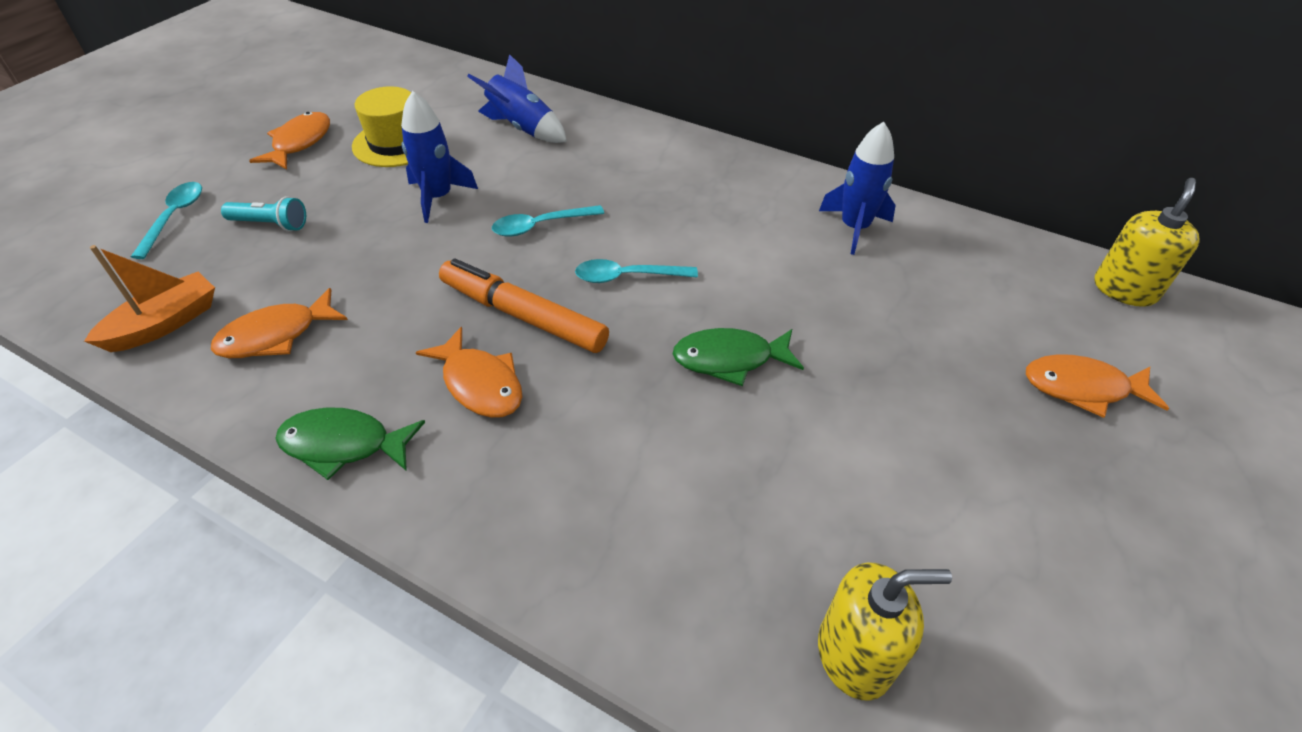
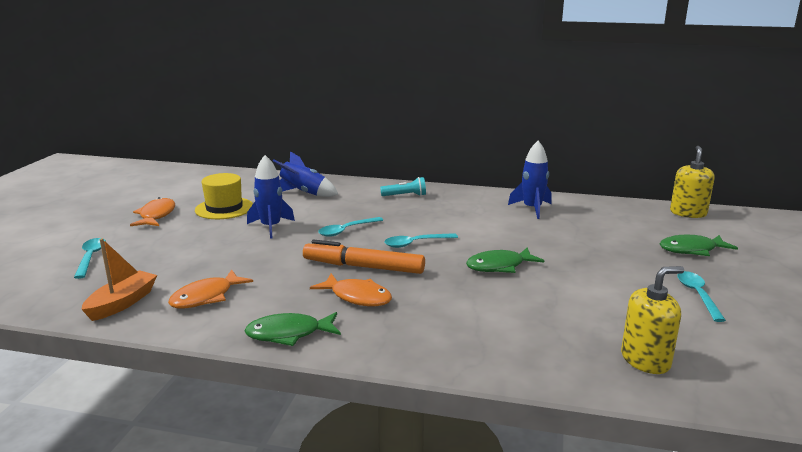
camera: 15 degrees left, 25 degrees down
turquoise flashlight [221,196,306,231] -> turquoise flashlight moved to [380,177,426,196]
orange fish [1026,354,1169,418] -> green fish [660,235,738,256]
none -> turquoise spoon [678,271,726,322]

